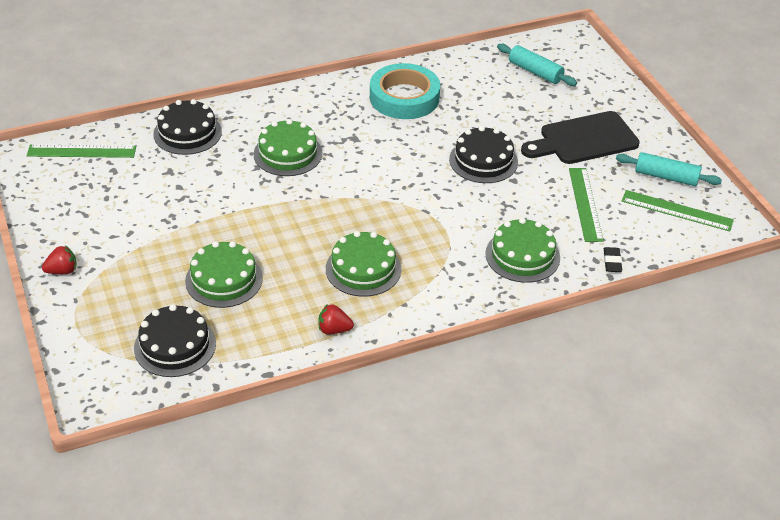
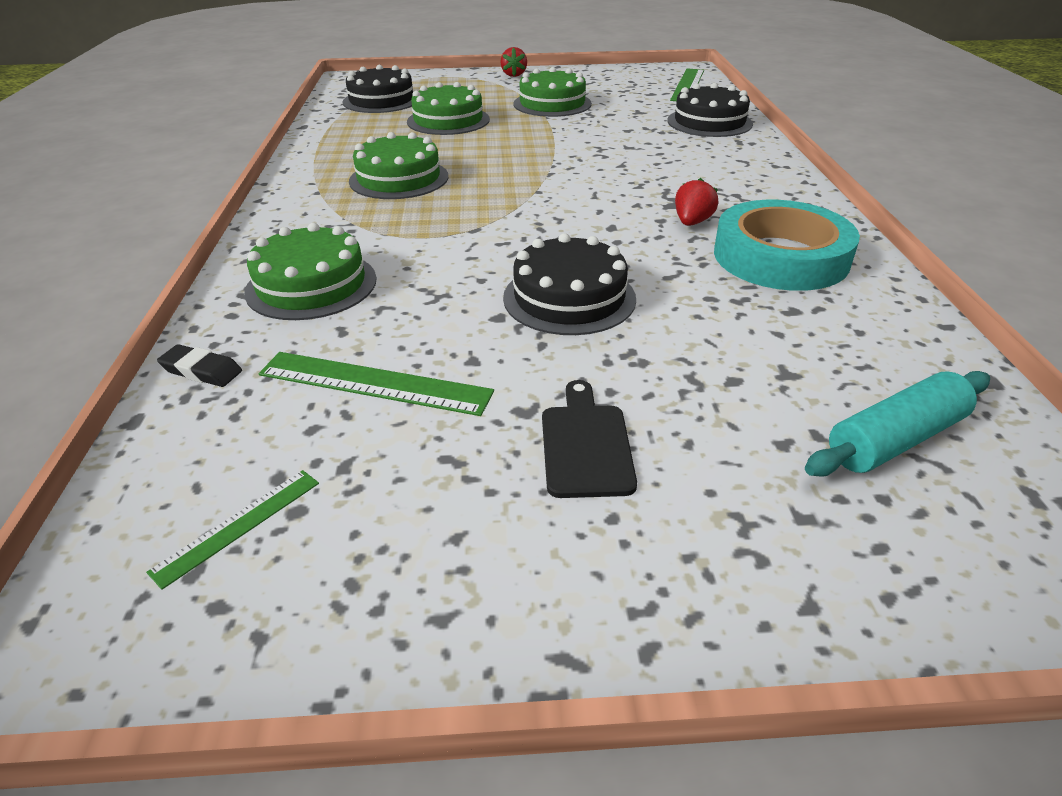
camera: 110 degrees right, 5 degrees down
green cake [254,119,323,176] -> green cake moved to [513,67,592,117]
red strawberry [318,304,354,335] -> red strawberry moved to [675,178,718,226]
black cutting board [521,111,640,164] -> black cutting board [542,380,637,498], size x0.55
turquoise rolling pin [616,152,722,186] -> none
green ruler [622,190,734,231] -> green ruler [146,470,319,589], size x0.58

